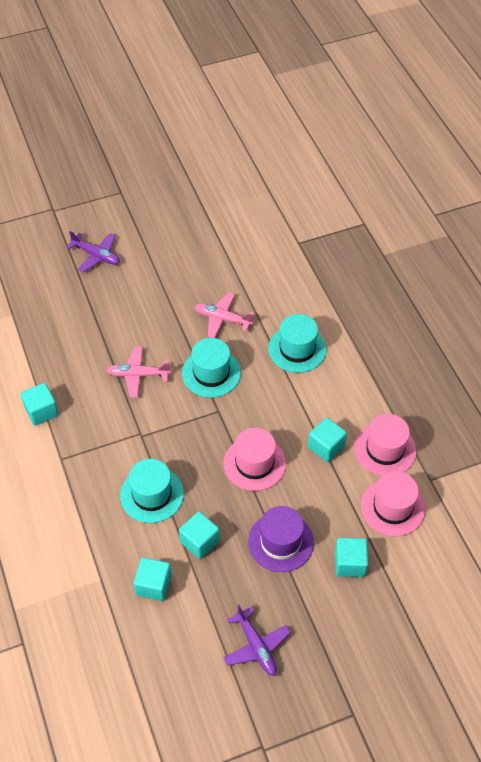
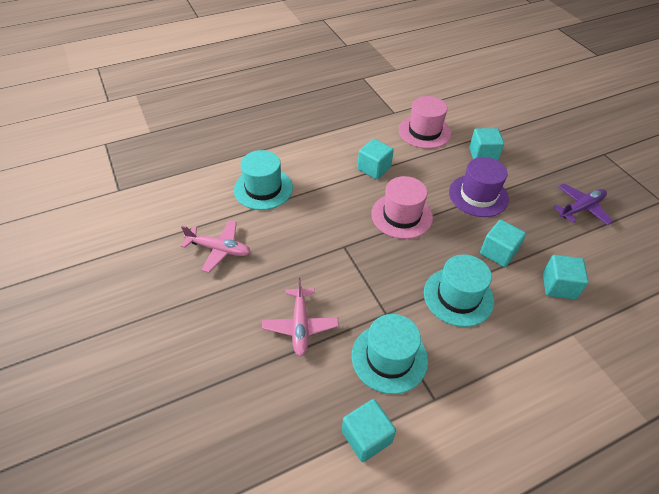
camera: 95 degrees left, 5 degrees down
purple plane [66,231,120,273] -> none
turquoise hat [182,338,241,398] -> turquoise hat moved to [352,314,428,394]
pink plane [195,292,254,338] -> pink plane turned 90 degrees counterclockwise [181,220,251,273]
pink hat [354,414,416,476] -> none

